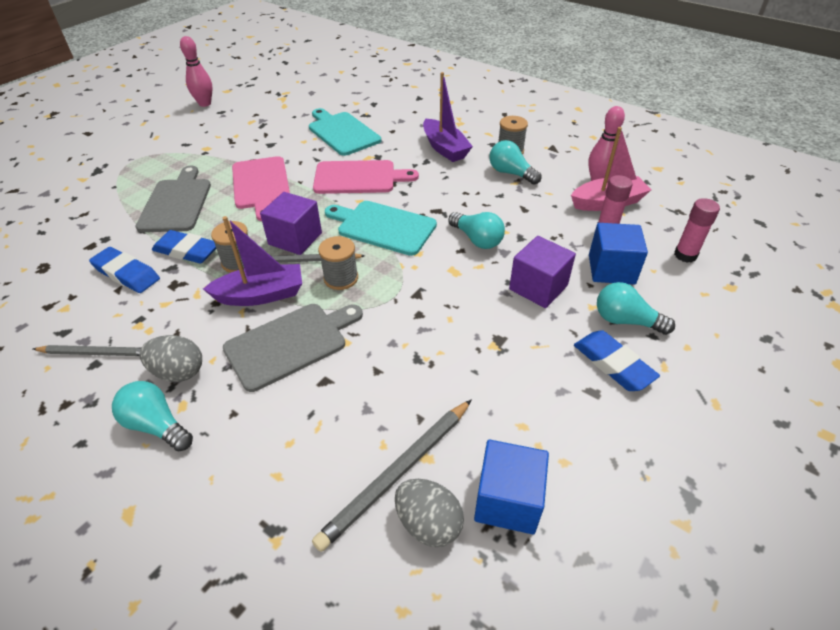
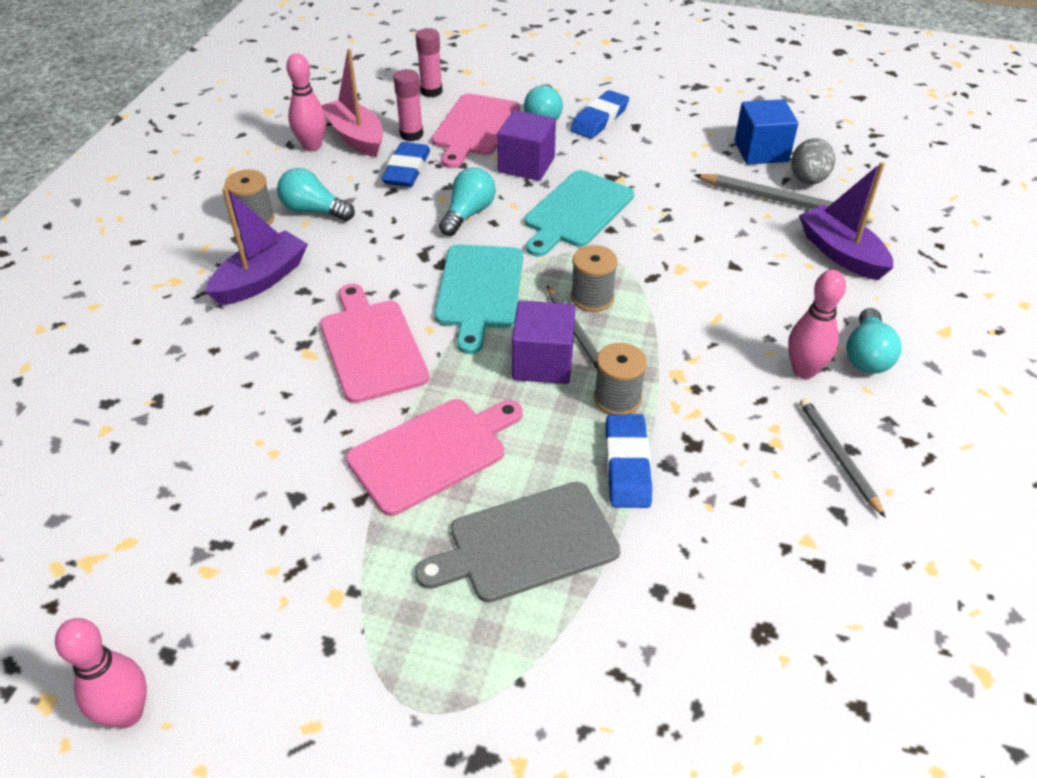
camera: 110 degrees left, 0 degrees up
blue eraser [89,247,160,293] -> blue eraser moved to [381,142,430,187]
grey egg [140,335,202,382] -> pink bowling pin [788,270,846,379]
purple boat [203,216,302,306] -> purple boat moved to [799,162,893,280]
grey cutting board [223,304,363,392] -> none
turquoise cutting board [309,108,381,156] -> turquoise cutting board moved to [524,170,634,256]
turquoise light bulb [489,140,541,185] -> turquoise light bulb turned 90 degrees clockwise [277,168,355,221]
blue cube [589,223,648,285] -> pink cutting board [431,93,520,168]

